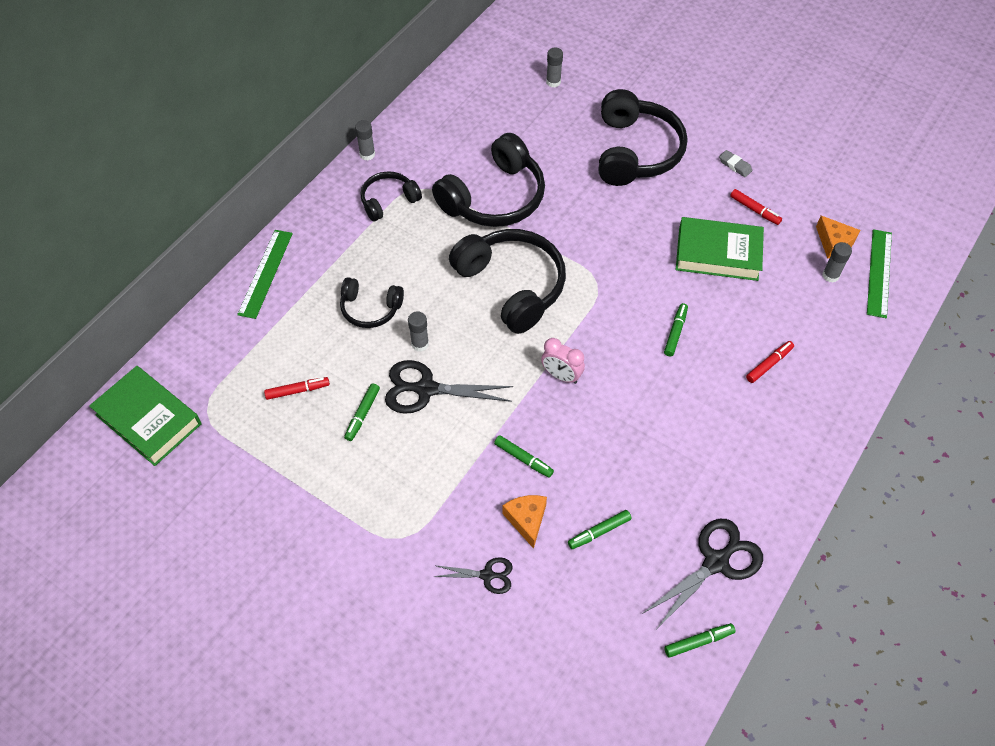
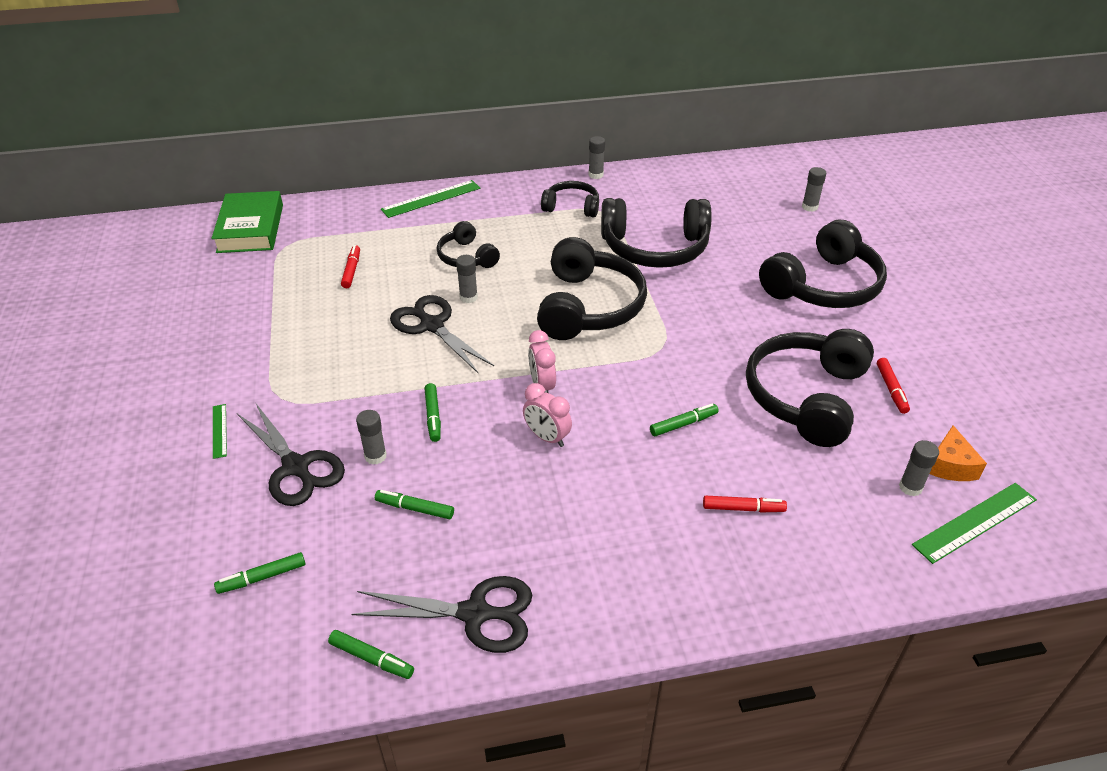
camera: 45 degrees right, 15 degrees down
red marker [264,377,330,400] -> red marker turned 120 degrees counterclockwise [341,245,360,288]
green marker [344,383,380,441] -> green marker moved to [214,552,306,594]
black scissors [433,557,513,594] -> black scissors [237,402,345,506], size x1.78
orange cheese [503,495,547,549] -> grey glue stick [356,410,387,465]
green book [676,217,764,281] -> black headphones [746,329,874,447]
grey eraser [719,150,752,177] -> none
none -> green ruler [213,404,227,459]
none -> pink clock [523,383,572,447]

